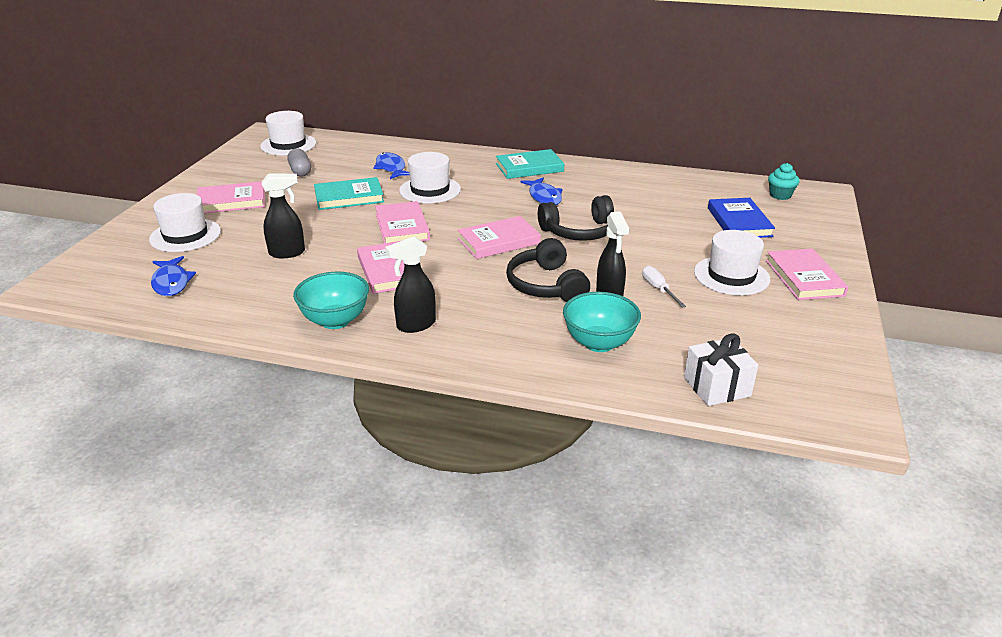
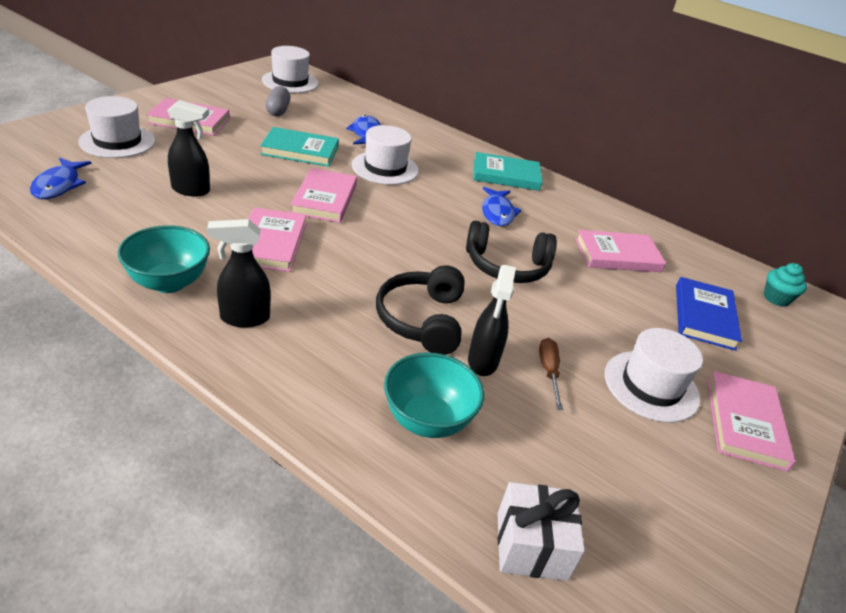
camera: 15 degrees right, 5 degrees up
pink book [457,216,541,259] -> pink book moved to [575,230,666,272]
white screwdriver [642,266,686,307] -> brown screwdriver [539,338,563,410]

